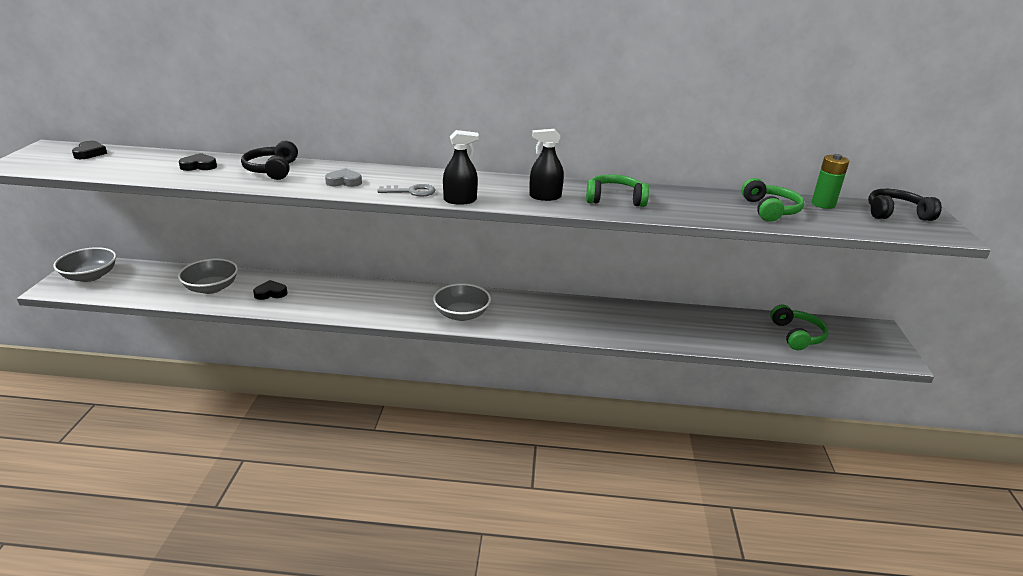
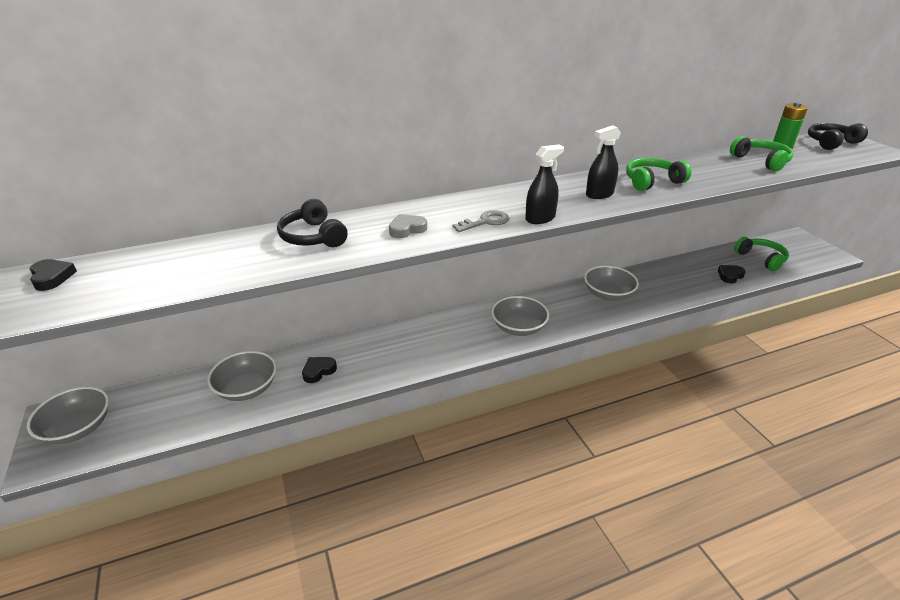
camera: 25 degrees left, 5 degrees up
black heart [179,153,217,171] -> black heart moved to [718,265,746,283]
none -> grey bowl [584,266,639,301]

